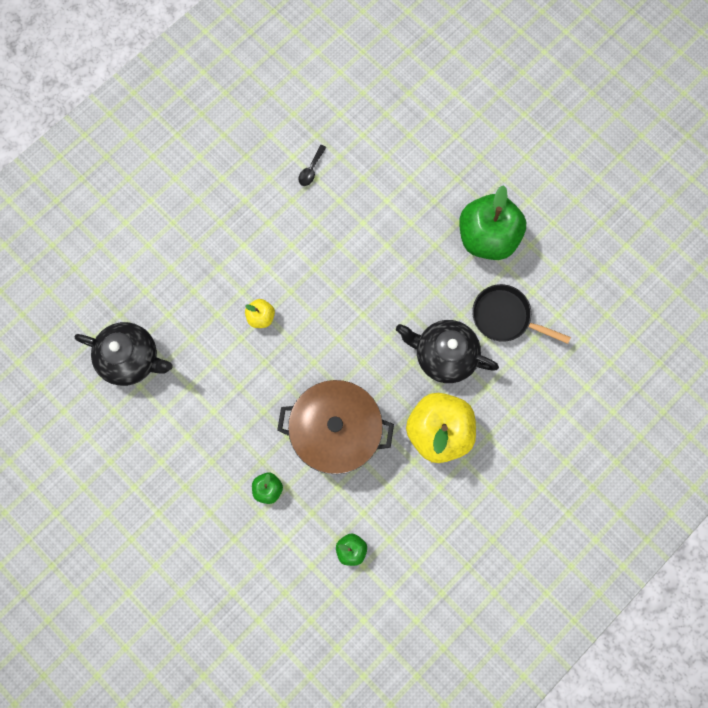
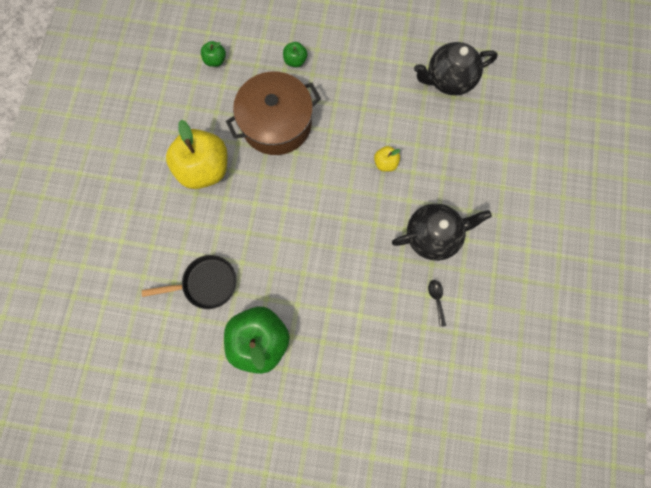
camera: 145 degrees right, 0 degrees up
black teapot [396,320,499,383] -> black teapot moved to [392,203,492,261]

